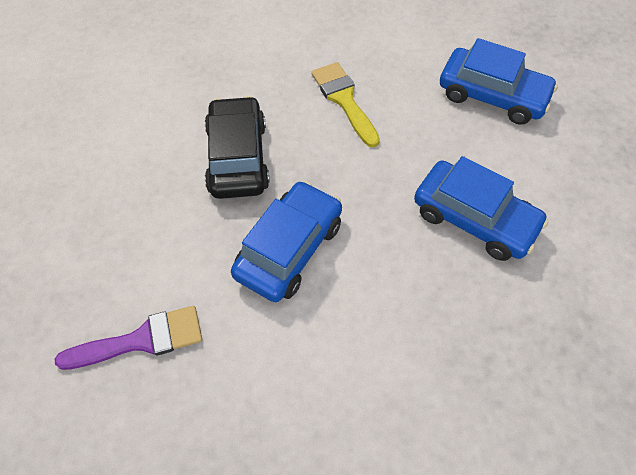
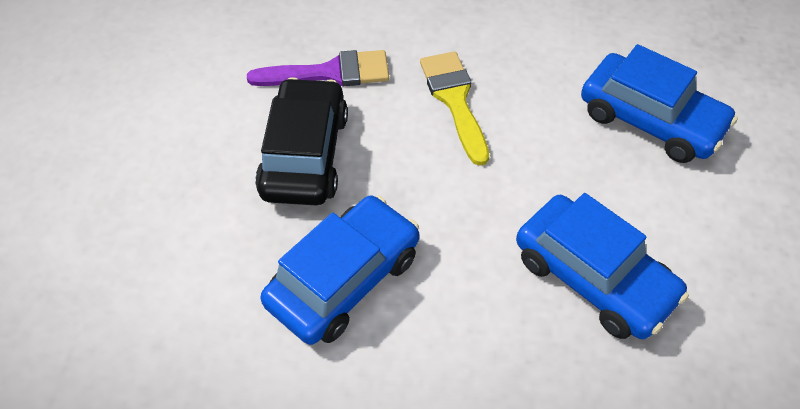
camera: 10 degrees right, 5 degrees down
purple brush [55,306,202,370] -> purple brush moved to [247,50,389,86]

